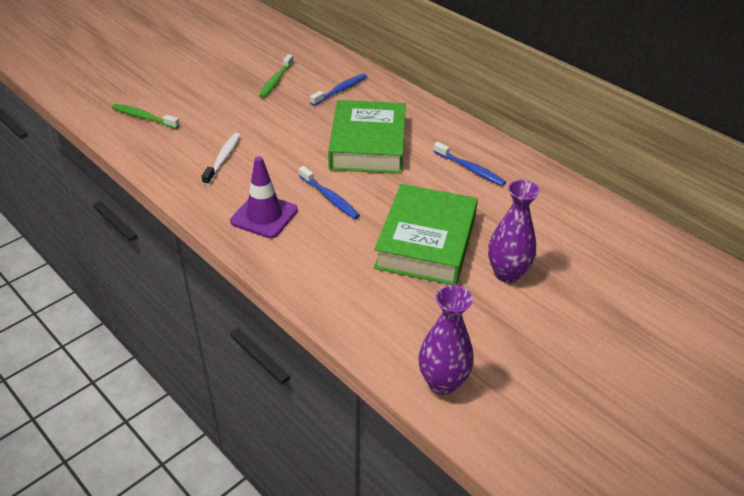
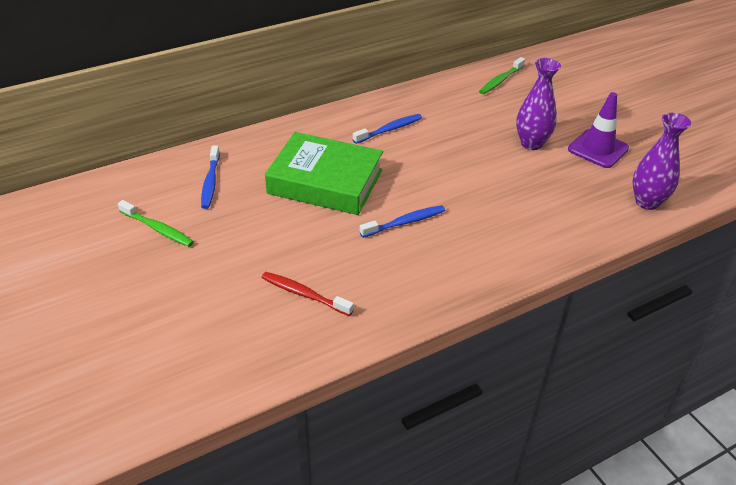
camera: 75 degrees left, 0 degrees up
green toothbrush [112,104,180,129] -> green toothbrush moved to [479,57,525,94]
white toothbrush [202,133,240,185] -> red toothbrush [262,272,354,316]
purple traffic cone [230,156,298,238] -> purple traffic cone moved to [568,92,629,168]
blue toothbrush [310,74,367,106] -> blue toothbrush turned 150 degrees counterclockwise [201,146,220,209]
green book [374,184,478,285] -> none

